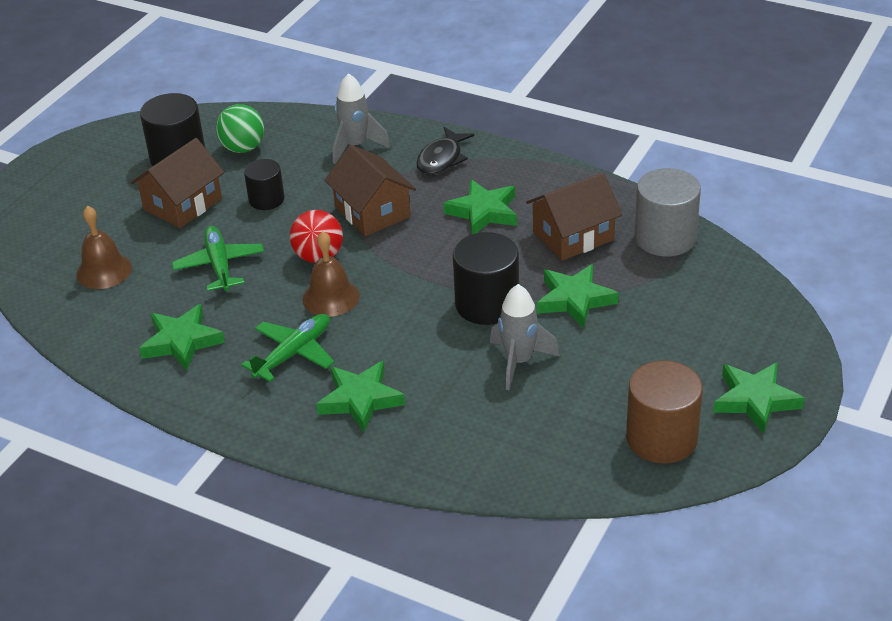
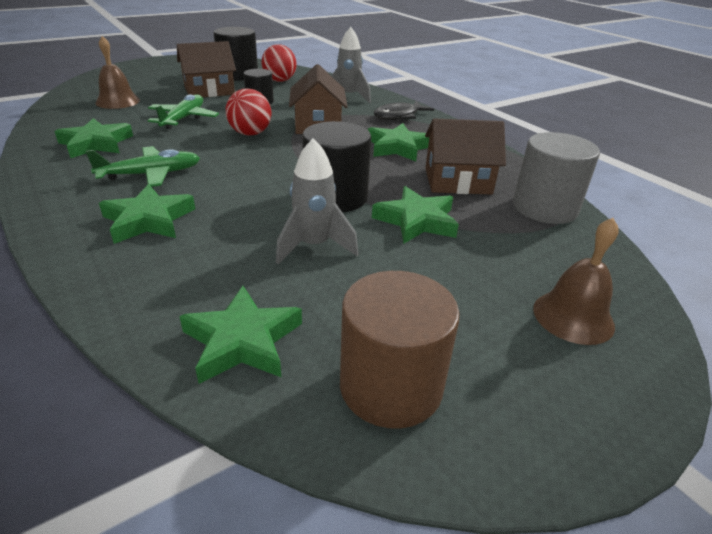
camera: 25 degrees right, 5 degrees down
green ball [216,104,264,153] -> red ball [262,44,297,82]
brown bell [302,231,360,317] -> brown bell moved to [533,218,619,345]
green star [713,362,804,434] -> green star moved to [179,286,302,384]

